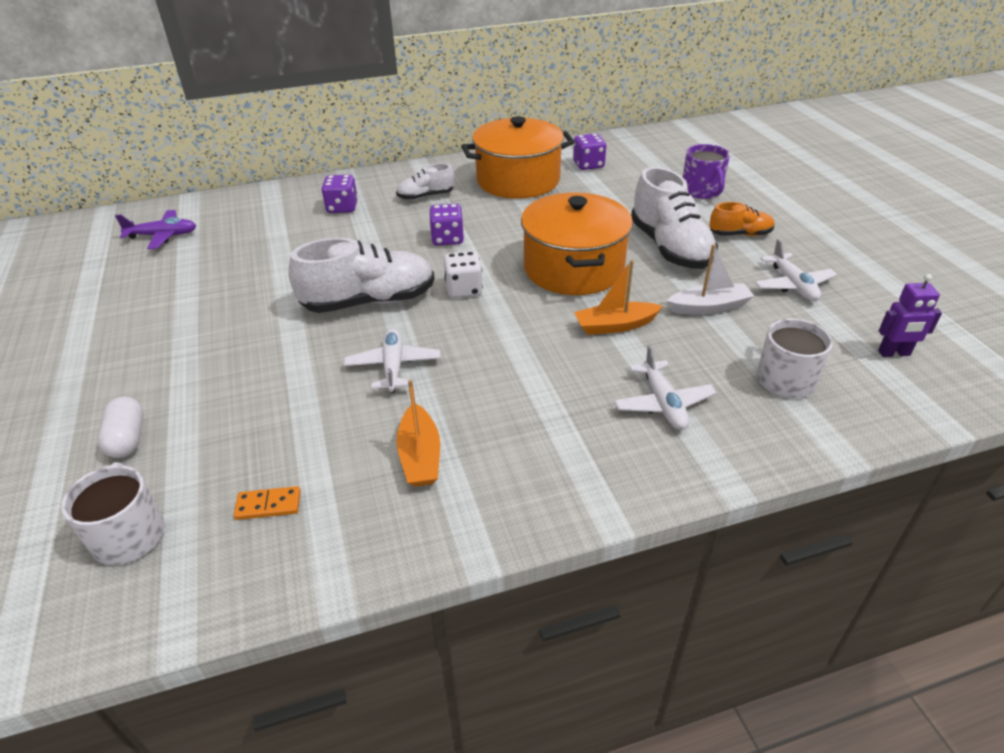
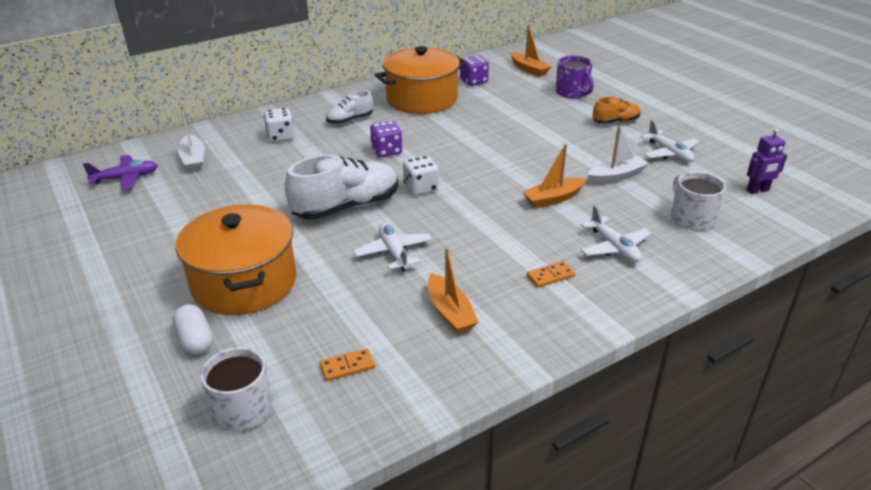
camera: 15 degrees left, 5 degrees down
purple dice [322,175,358,213] -> white dice [264,108,295,142]
orange pot [521,192,633,295] -> orange pot moved to [176,204,296,315]
white shoe [631,167,718,269] -> none
none -> white boat [178,106,205,172]
none -> orange boat [510,25,552,77]
none -> orange domino [527,261,575,288]

